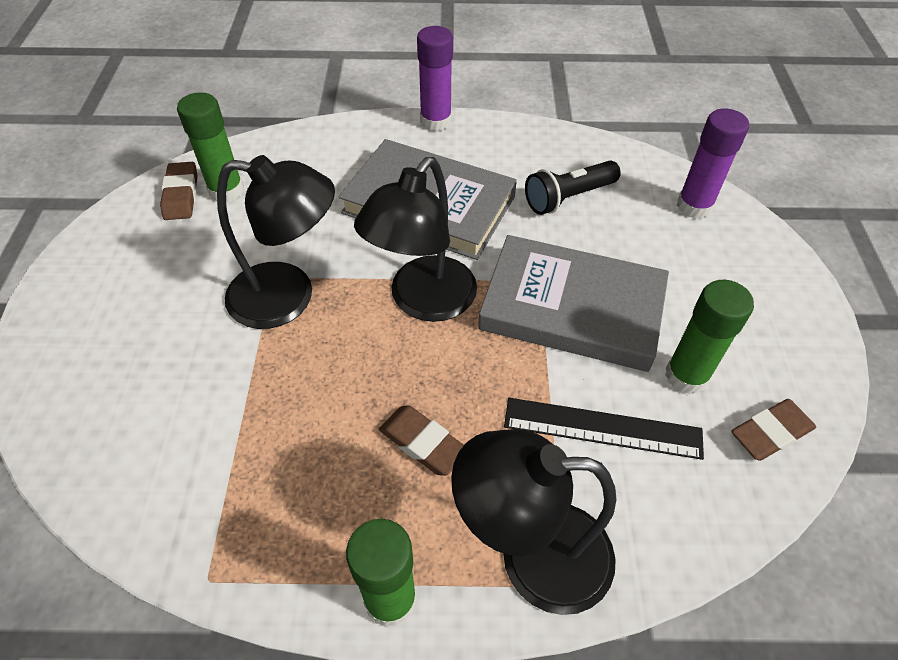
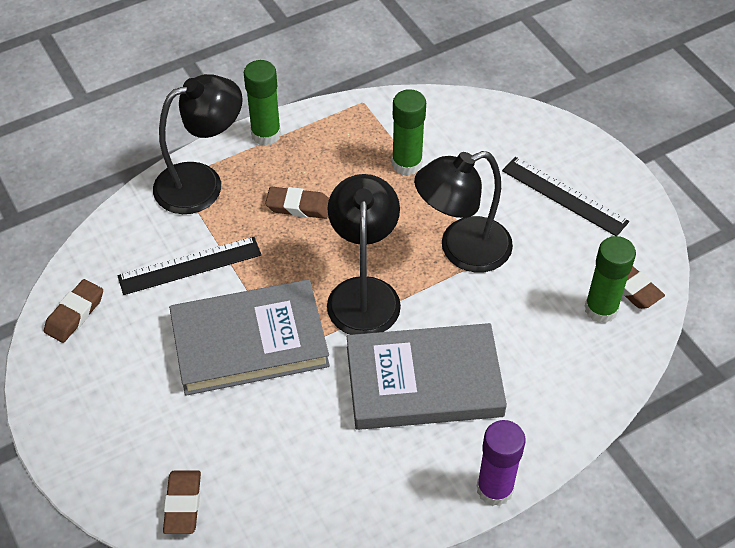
camera: 150 degrees right, 0 degrees up
black flashlight [525,161,621,215] -> none
green glue stick [665,280,754,395] -> green glue stick moved to [392,89,426,176]
purple glue stick [677,109,749,219] -> brown eraser [163,470,201,534]
none -> black ruler [502,157,629,236]

